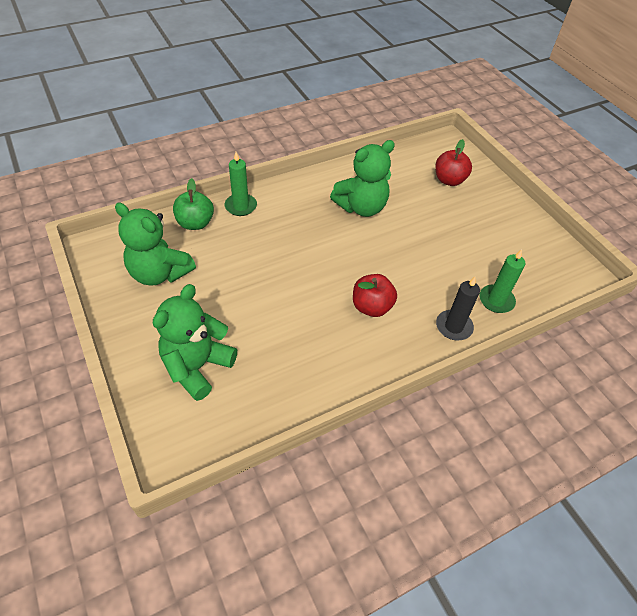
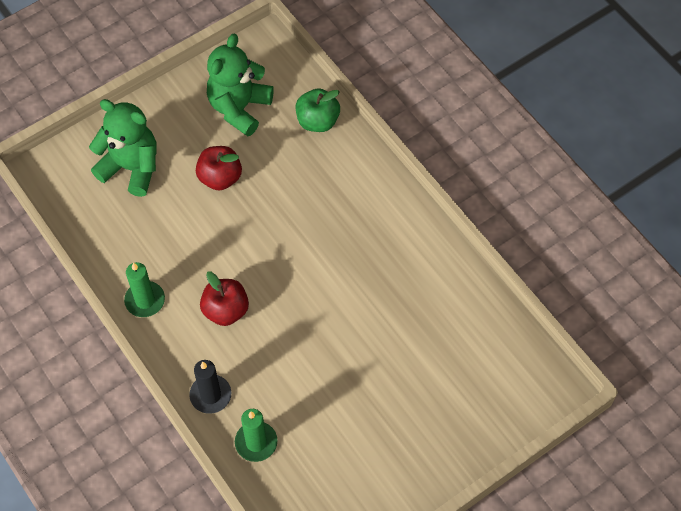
camera: 85 degrees right, 10 degrees up
green candle [225,152,257,216] -> green candle moved to [124,262,165,317]
green teddy bear [330,140,395,217] -> none
red apple [435,139,472,186] -> red apple moved to [196,146,242,190]

